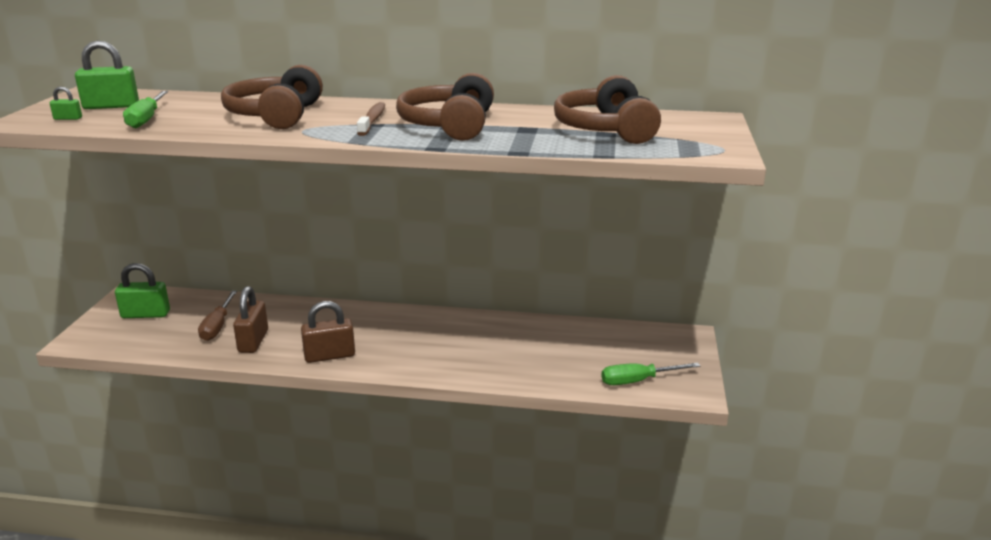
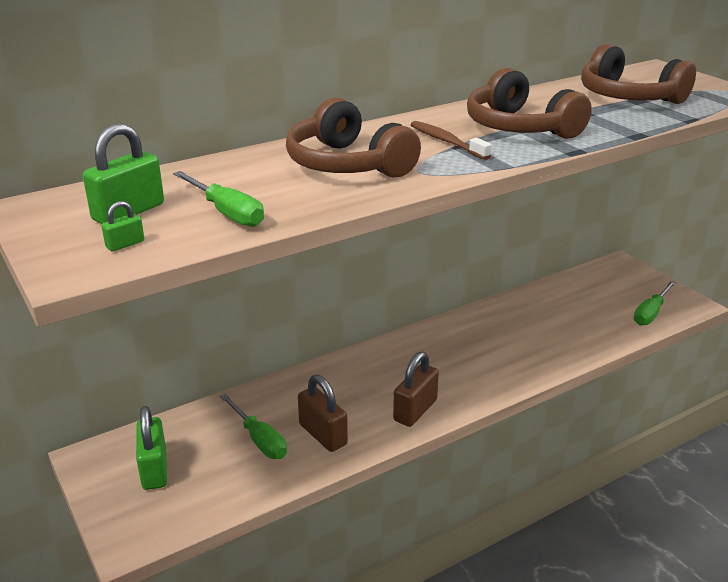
camera: 40 degrees left, 5 degrees up
green padlock [115,263,170,318] -> green padlock turned 60 degrees counterclockwise [136,406,167,490]
brown screwdriver [198,291,237,341] -> green screwdriver [220,393,287,459]

